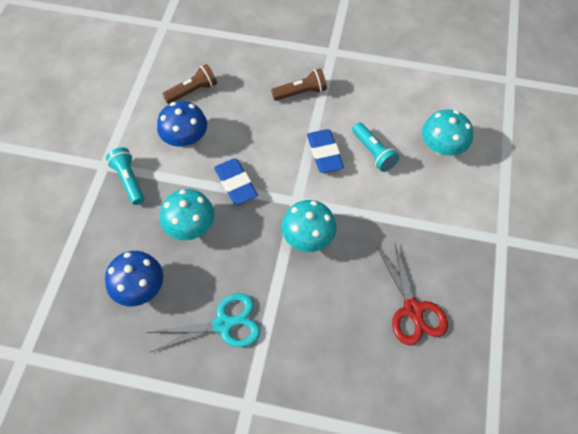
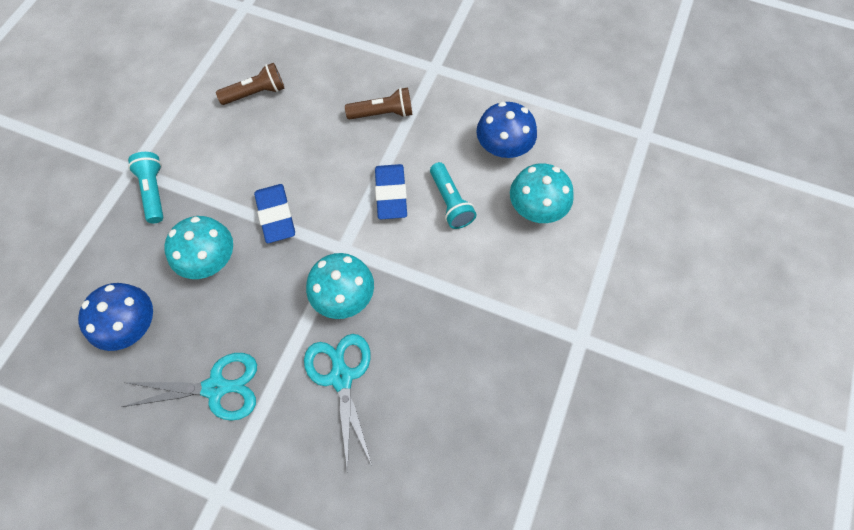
camera: 10 degrees right, 5 degrees up
blue mushroom [157,101,207,147] -> blue mushroom moved to [476,102,537,158]
red scissors [377,244,448,346] -> none
none -> turquoise scissors [304,334,372,473]

